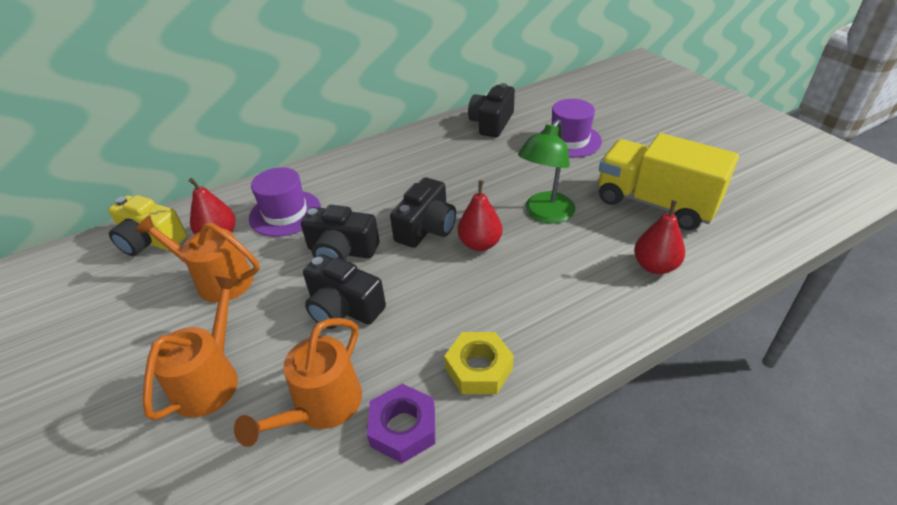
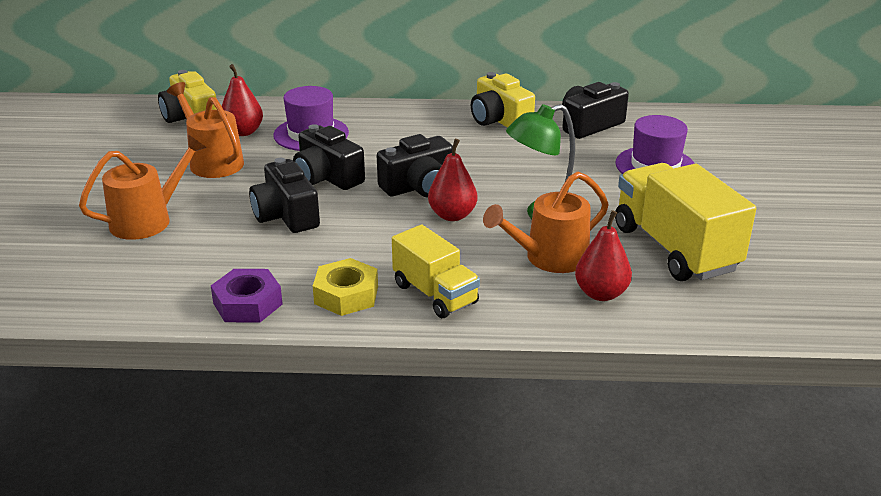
camera: 30 degrees right, 10 degrees down
orange watering can [234,318,362,447] -> orange watering can moved to [483,172,609,273]
none -> yellow truck [392,225,480,318]
none -> yellow camera [471,72,535,128]

